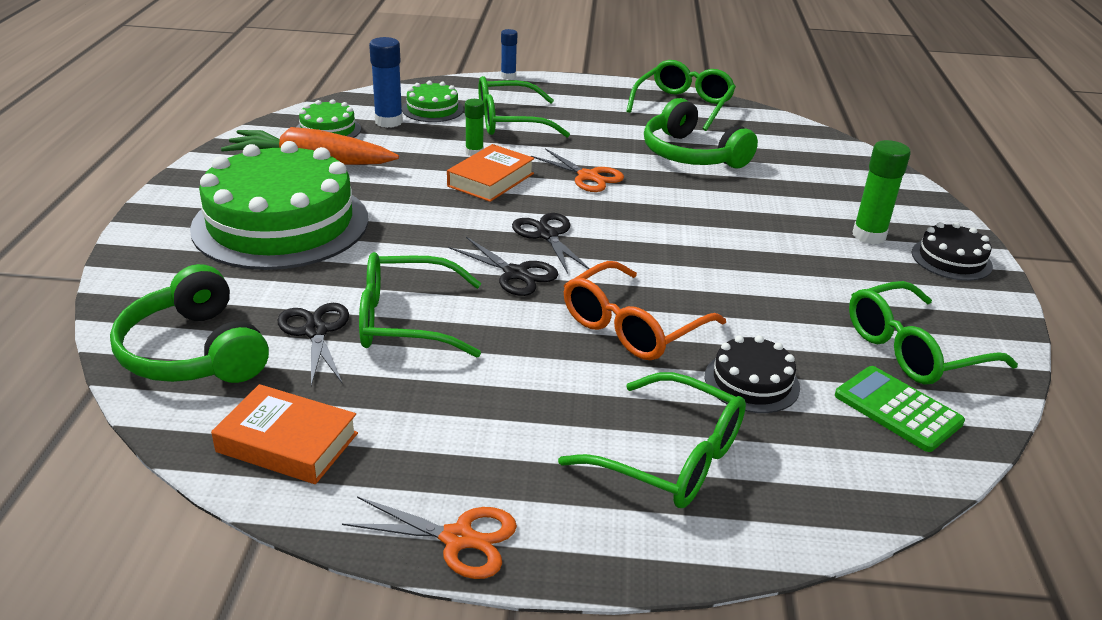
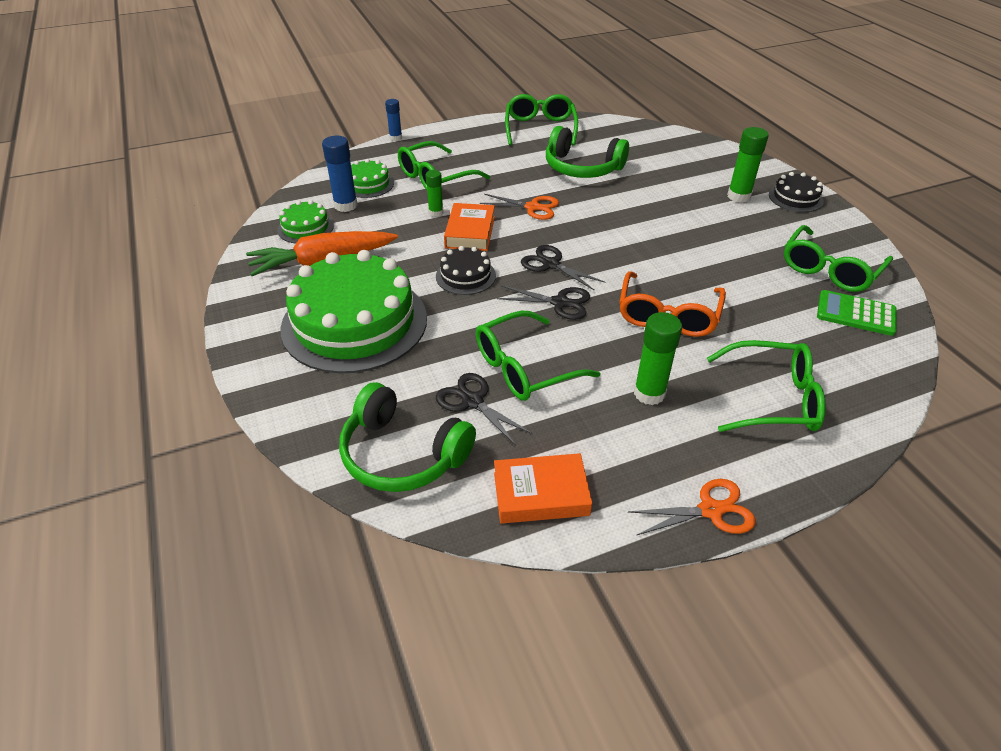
camera: 25 degrees left, 10 degrees up
black cake [705,335,800,413] -> black cake moved to [436,246,496,295]
none -> green glue stick [634,312,682,405]

